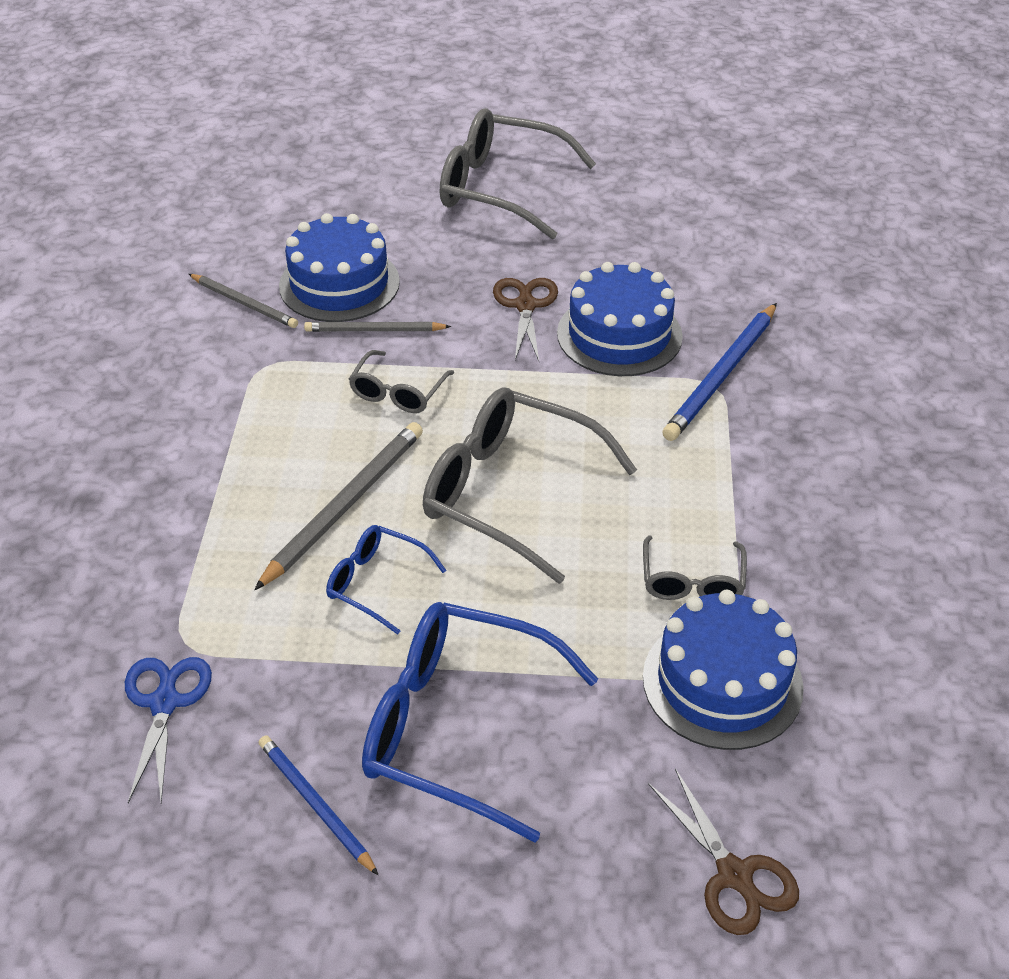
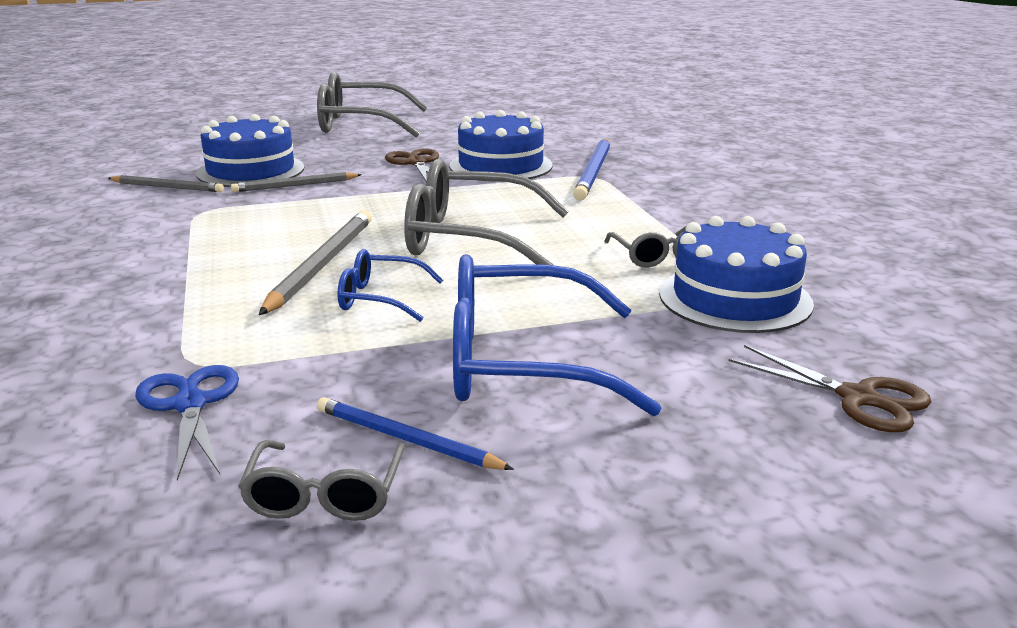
camera: 20 degrees left, 20 degrees down
grey glasses [349,350,454,413] -> grey glasses moved to [238,440,405,521]

